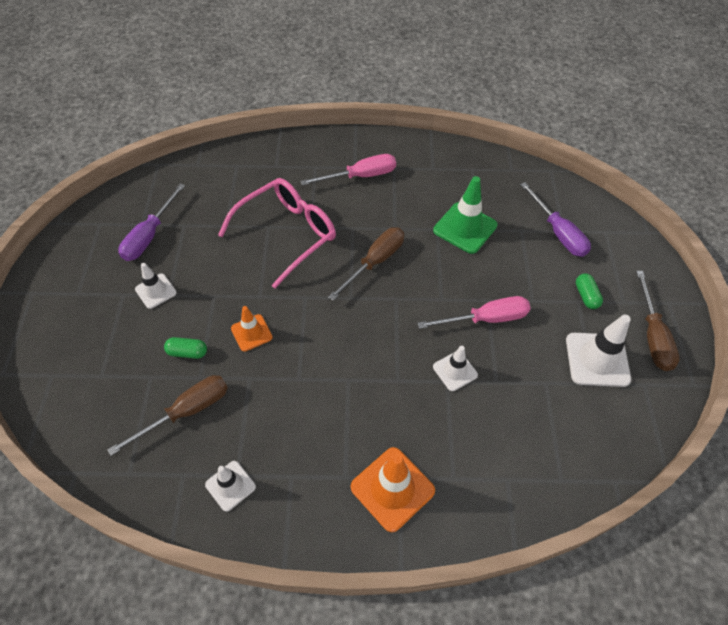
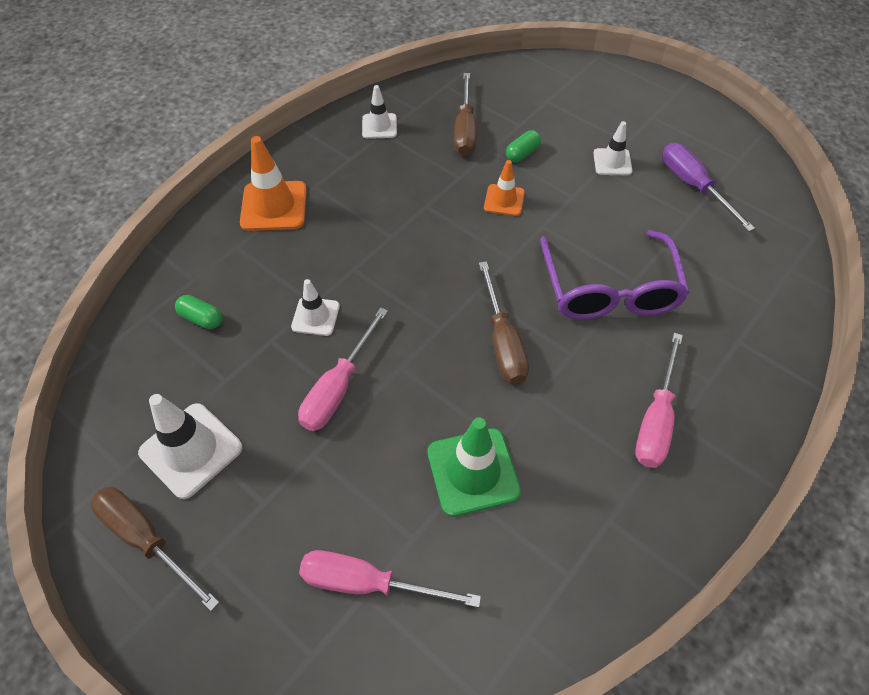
camera: 130 degrees right, 0 degrees up
pink glasses [218,178,336,288] -> purple glasses [540,230,690,320]
purple screwdriver [520,182,591,257] -> pink screwdriver [299,550,481,608]
green capsule [576,273,603,309] -> green capsule moved to [175,295,222,329]

